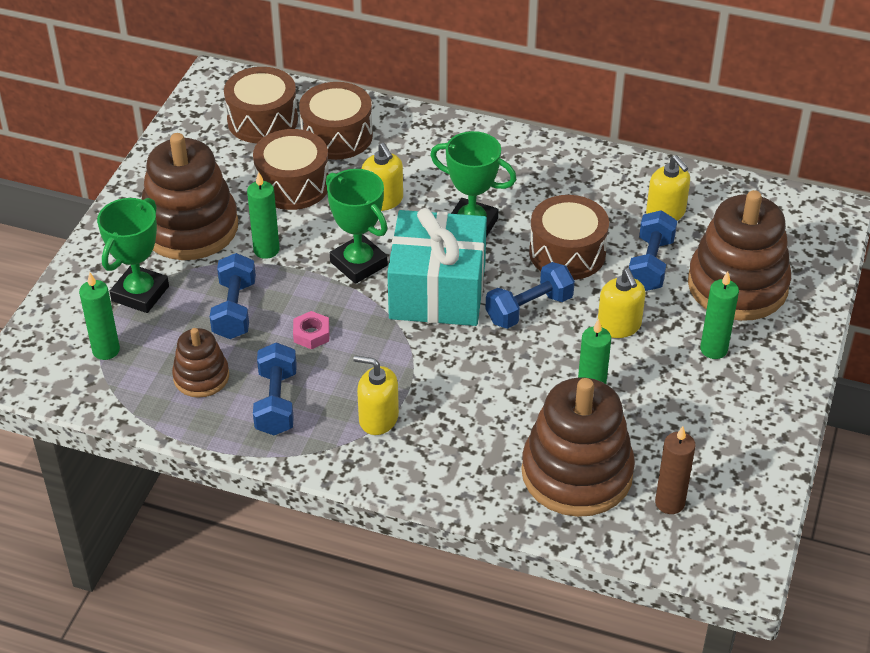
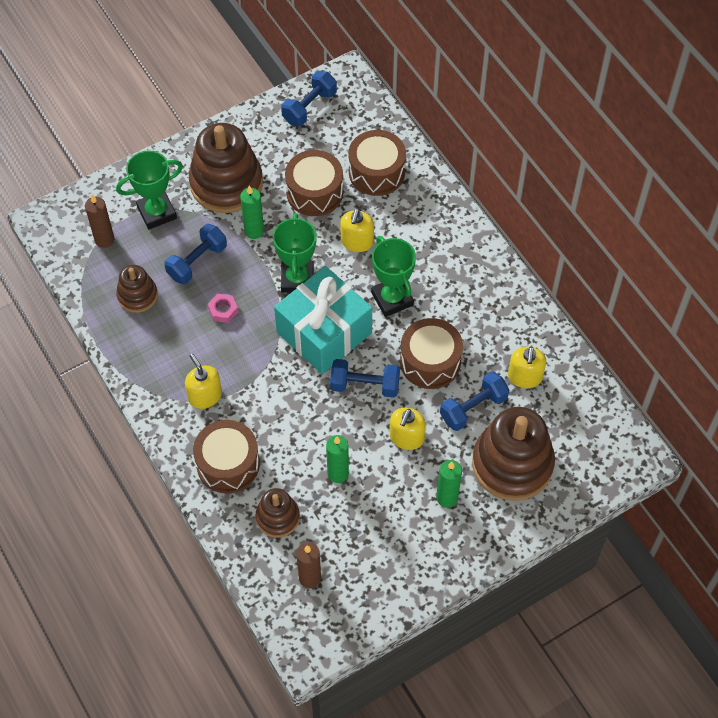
camera: 40 degrees right, 15 degrees up
green candle [79,272,120,360] -> brown candle [85,195,114,248]
brown drum [224,67,298,143] -> brown drum moved to [193,420,260,493]
blue dumbbell [253,342,297,435] -> blue dumbbell moved to [281,71,337,126]
brown stacking toy [521,378,635,517] -> brown stacking toy [256,488,300,538], size x0.53

